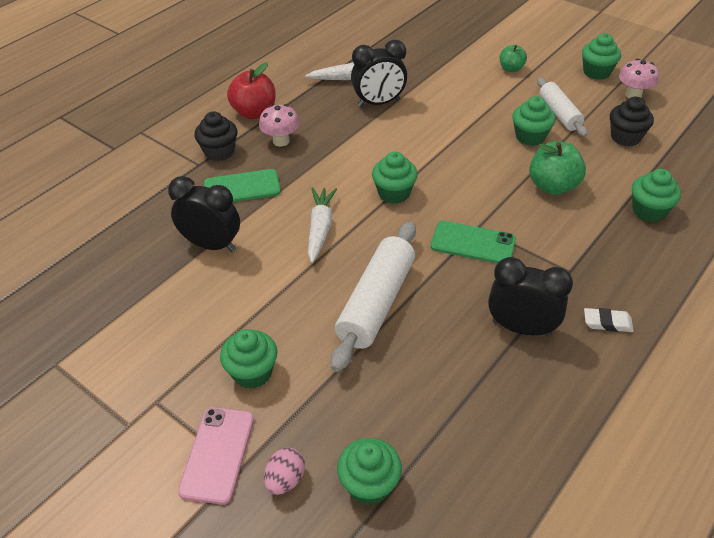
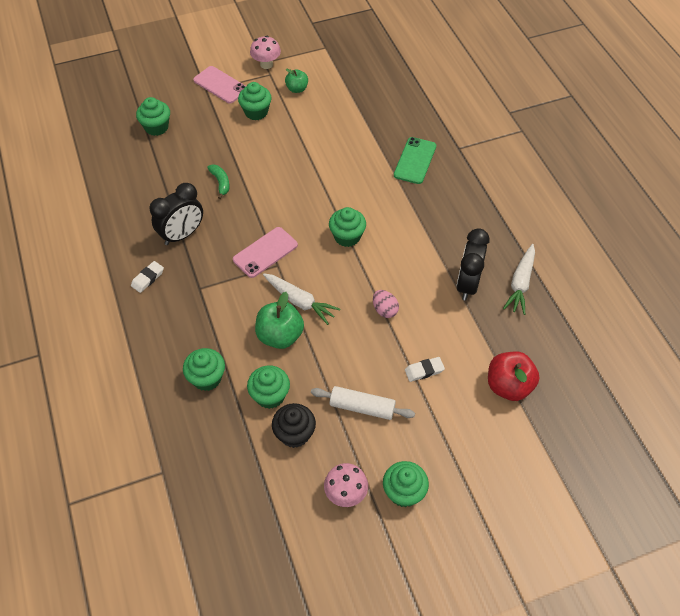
camera: 120 degrees right, 10 degrees up
black clock [168,176,240,252] -> none
black cupcake [194,111,237,161] -> none
red apple [227,62,276,119] -> red apple moved to [488,352,540,401]
pink mushroom [259,104,300,146] -> pink mushroom moved to [250,36,281,69]
pink egg [264,448,305,495] -> pink egg moved to [373,290,399,318]
white carrot [308,187,337,263] -> white carrot moved to [263,274,340,325]
white rolling pin [331,221,416,372] -> none
green phone [431,221,516,263] -> pink phone [233,227,298,278]
green apple [500,45,527,72] -> green apple moved to [285,69,308,93]
green cupcake [512,96,555,146] -> green cupcake moved to [247,365,290,409]
none -> green banana [207,164,229,199]
none -> white eraser [405,357,445,382]

